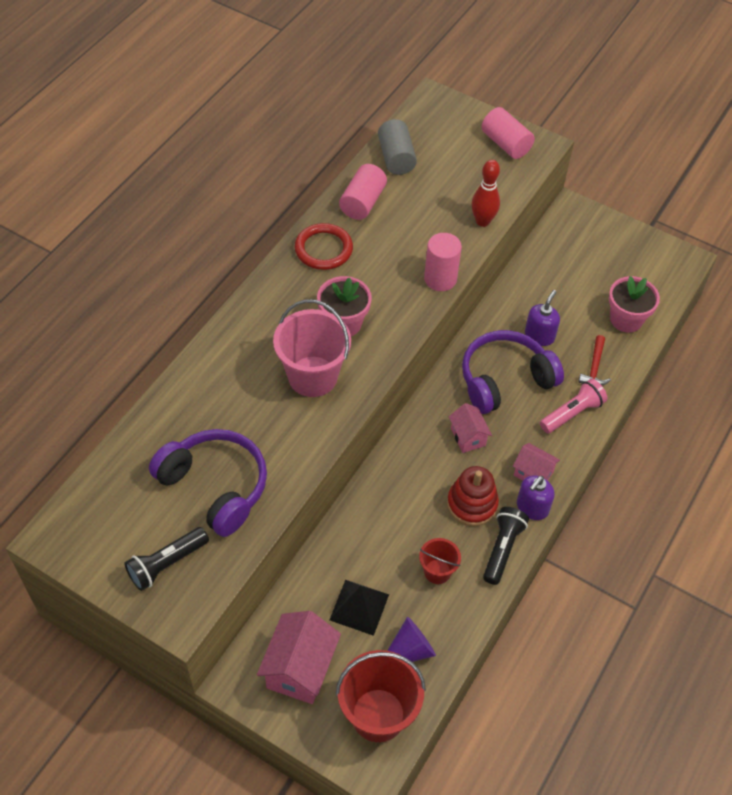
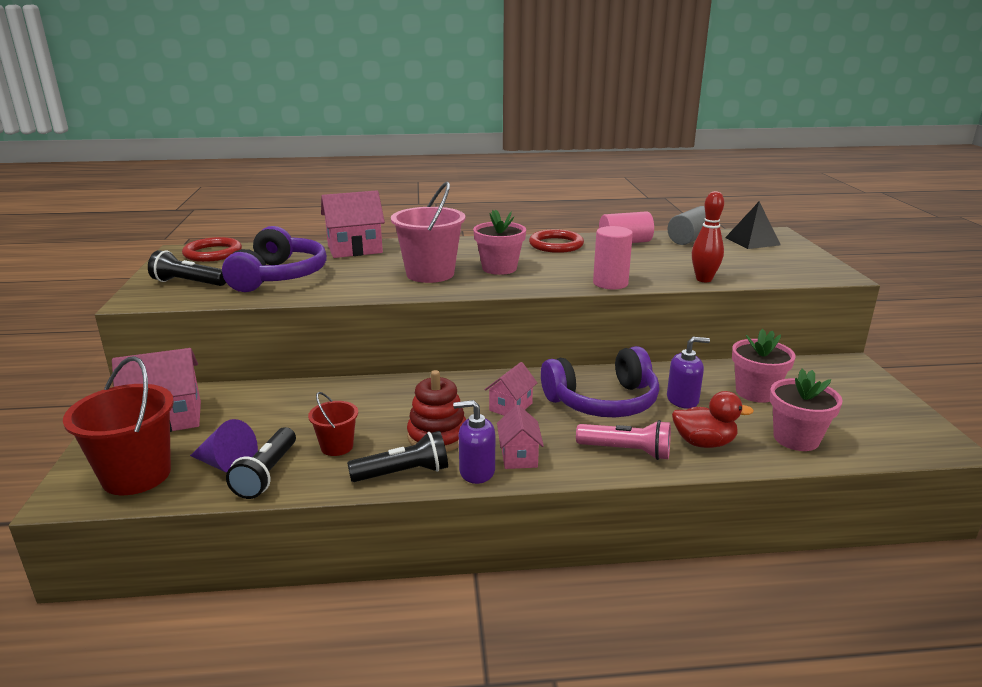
camera: 55 degrees right, 30 degrees down
black pyramid [329,580,389,636] -> black pyramid moved to [725,201,781,249]
purple headphones [462,330,564,414] -> purple headphones turned 135 degrees clockwise [541,346,659,417]
pink cylinder [481,107,535,159] -> none
red hammer [578,335,611,385] -> red duck [672,391,754,448]
none -> red ring [182,237,242,262]
none -> black flashlight [226,427,296,499]
none -> pink house [321,190,385,258]
none -> pink flower pot [732,329,796,403]

